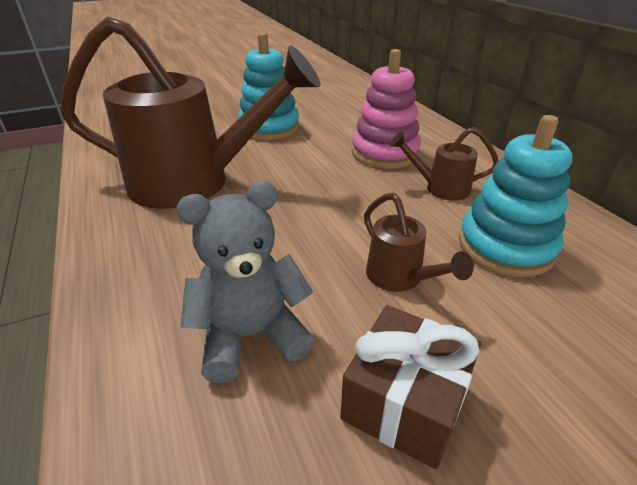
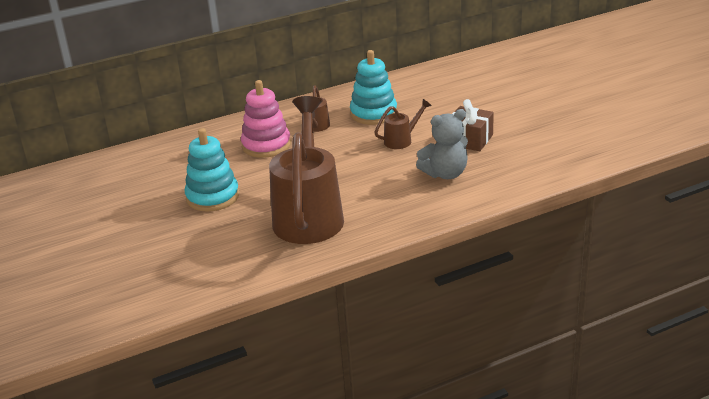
camera: 90 degrees left, 5 degrees down
grey teddy bear [176,181,314,383] -> grey teddy bear turned 90 degrees counterclockwise [416,109,468,179]

